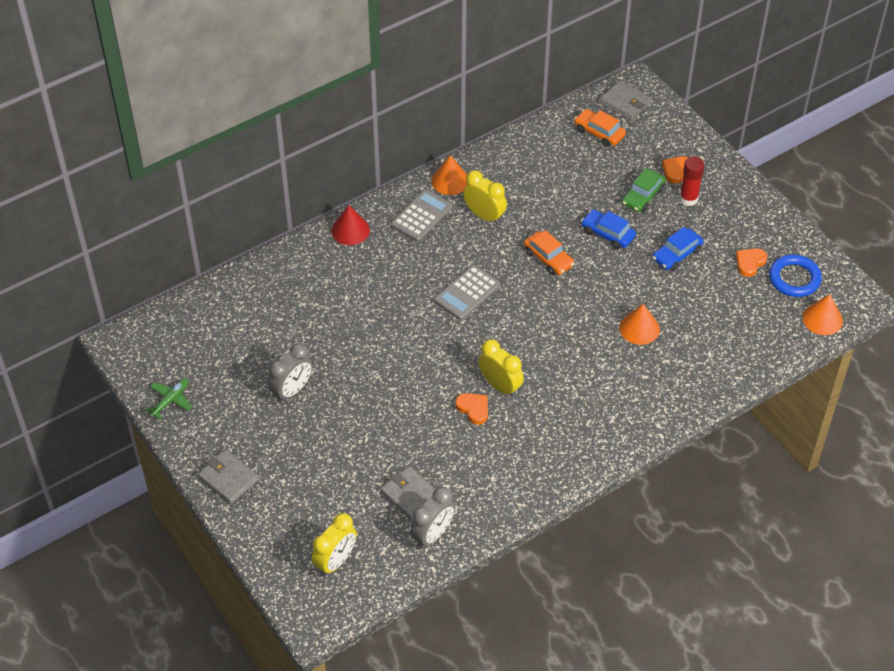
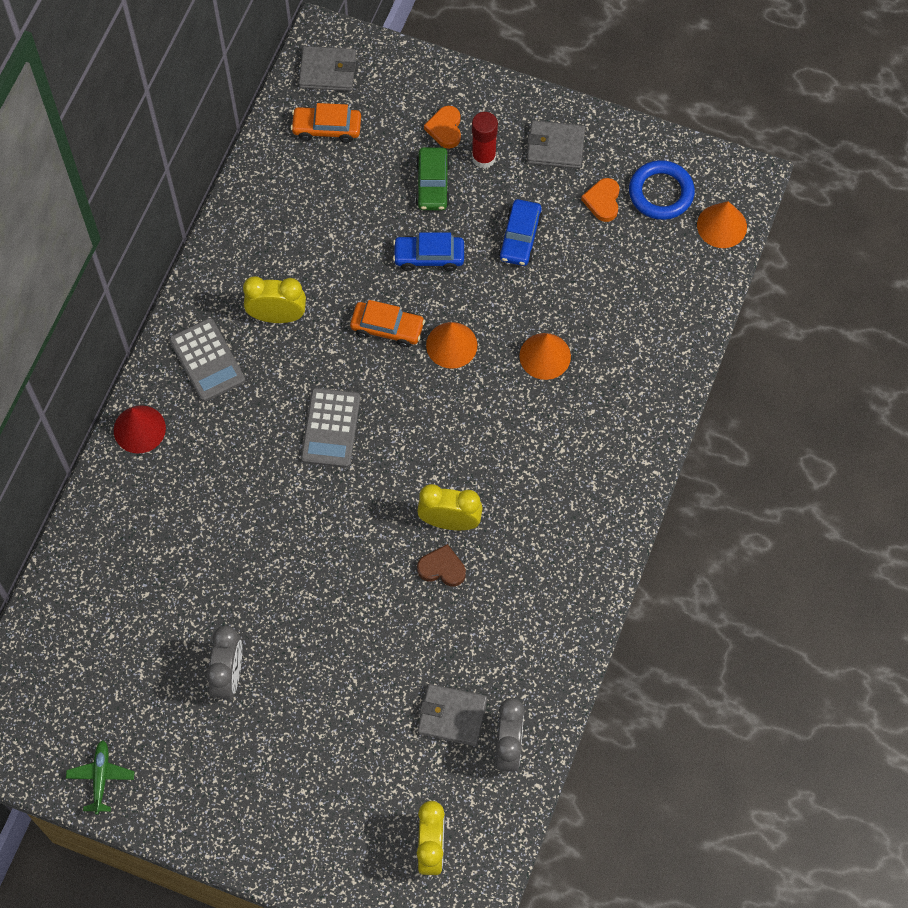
camera: 35 degrees left, 15 degrees up
grey wallet [198,450,259,504] -> grey wallet moved to [527,120,585,169]
grey calculator [391,189,453,242] -> grey calculator turned 150 degrees clockwise [169,318,245,402]
orange cone [431,155,467,195] -> orange cone moved to [426,322,477,369]
orange heart [455,393,488,425] -> brown heart [417,544,466,586]

